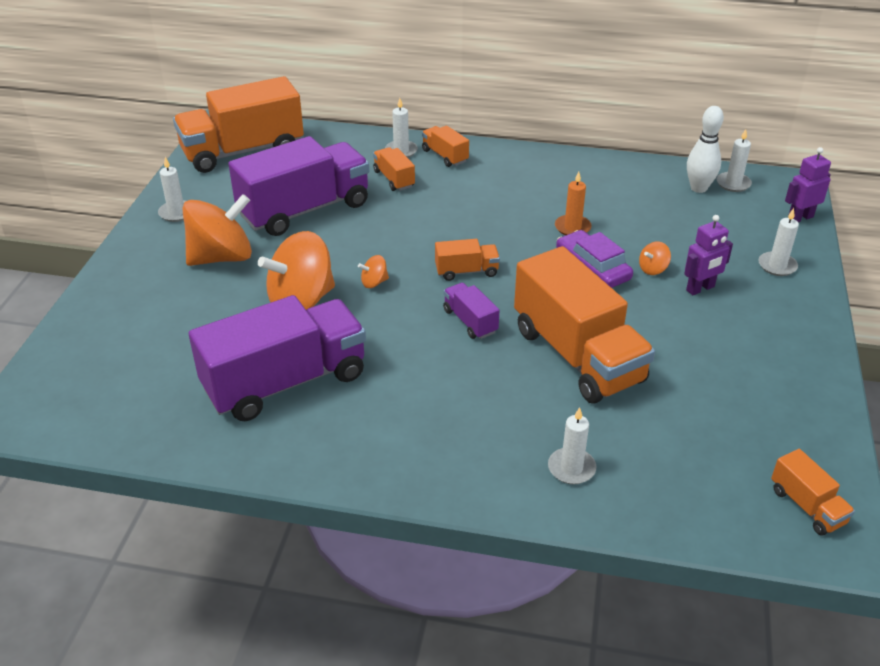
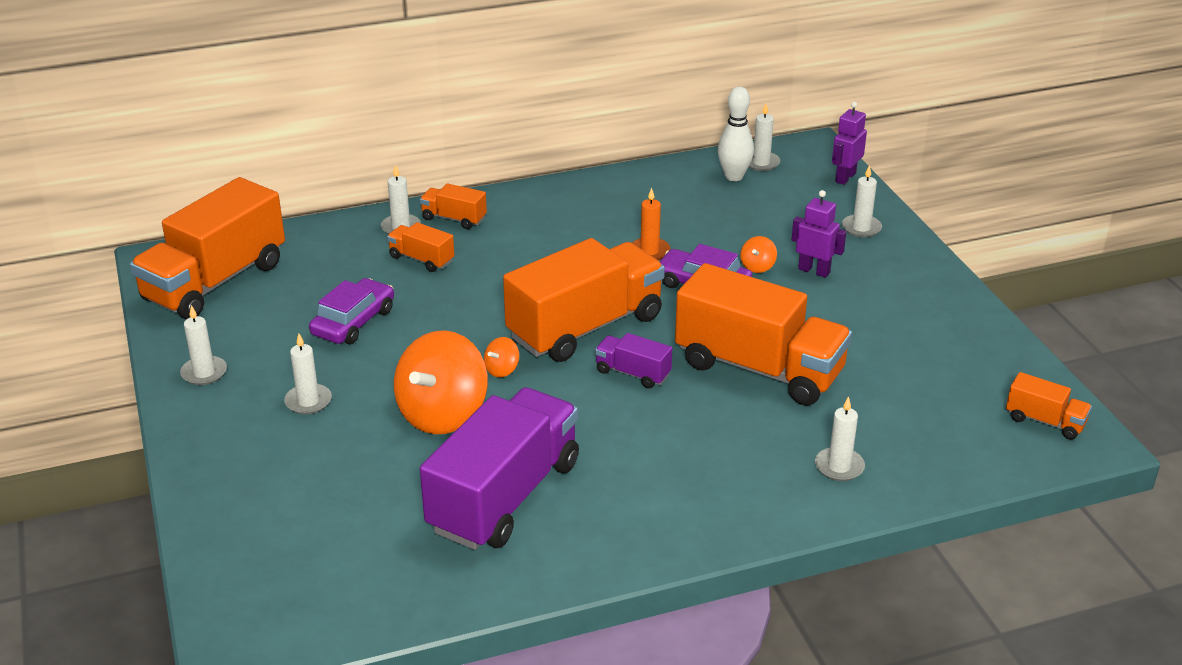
camera: 30 degrees left, 5 degrees down
orange spinning top [182,194,252,266] -> white candle [284,334,332,414]
purple truck [228,136,369,236] -> purple car [309,278,394,344]
orange truck [435,239,500,281] -> orange truck [503,238,665,362], size x2.25
purple robot [684,215,733,295] -> purple robot turned 90 degrees counterclockwise [792,190,847,278]

